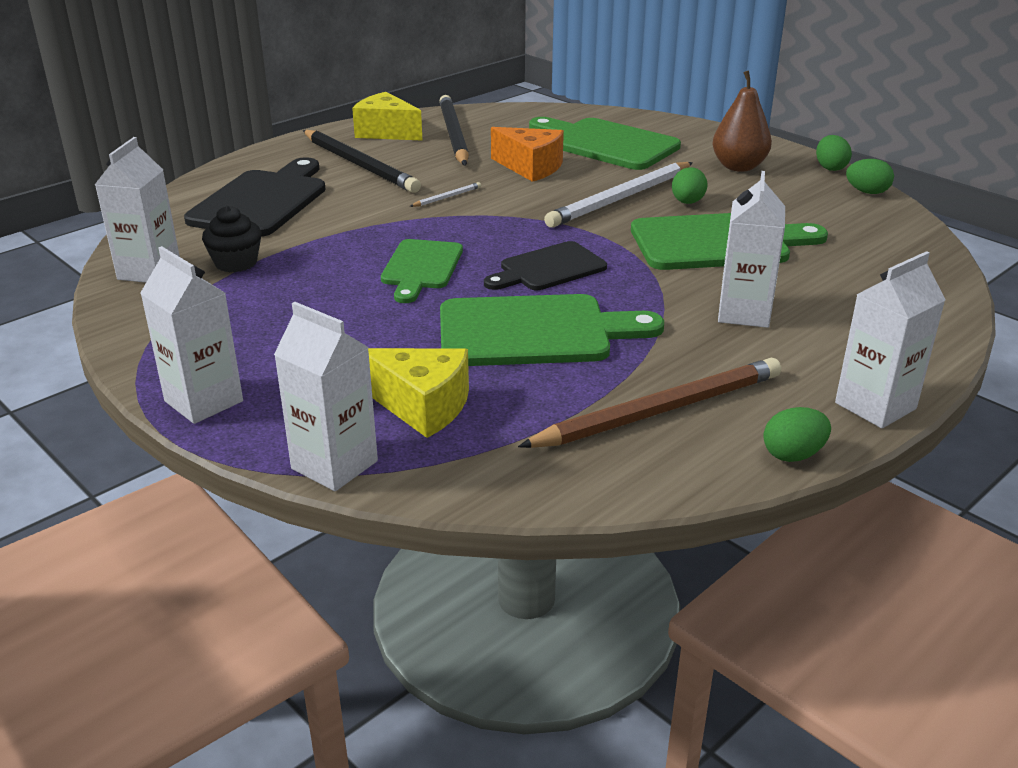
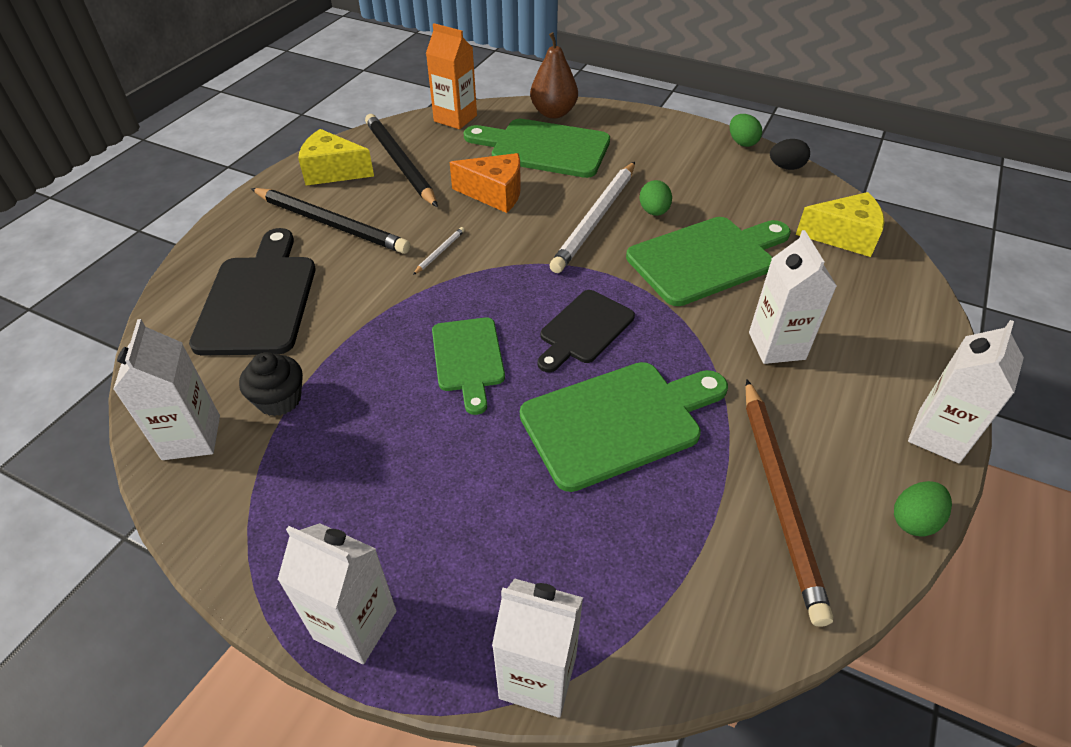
camera: 20 degrees left, 15 degrees up
yellow cheese [368,348,469,438] -> yellow cheese moved to [796,192,884,257]
brown pencil [518,358,781,448] -> brown pencil turned 135 degrees clockwise [746,379,833,627]
brown pear [712,71,772,172] -> brown pear moved to [530,32,578,118]
green egg [846,159,894,194] -> black egg [770,139,810,170]
none -> orange carton [426,23,477,129]

